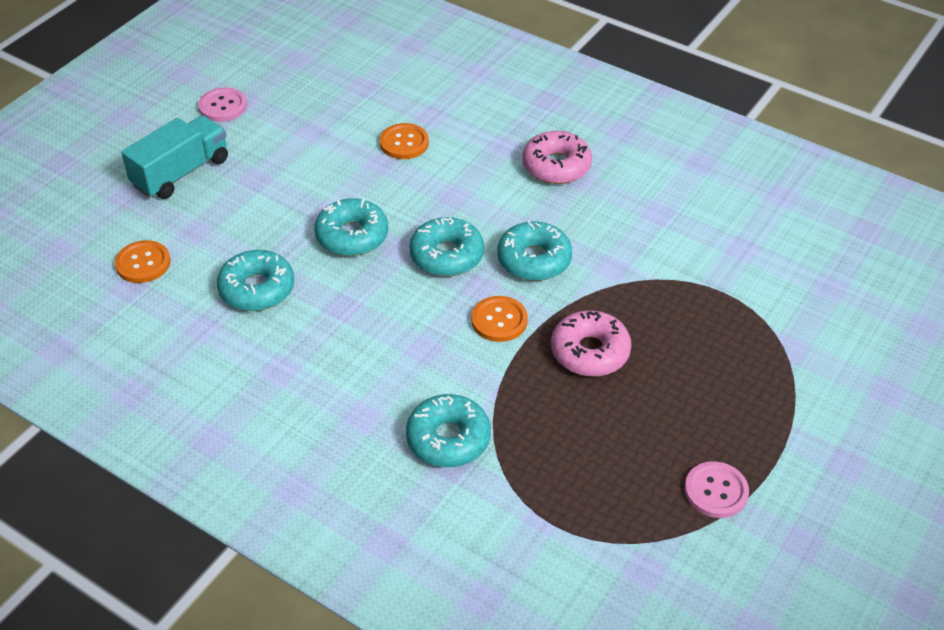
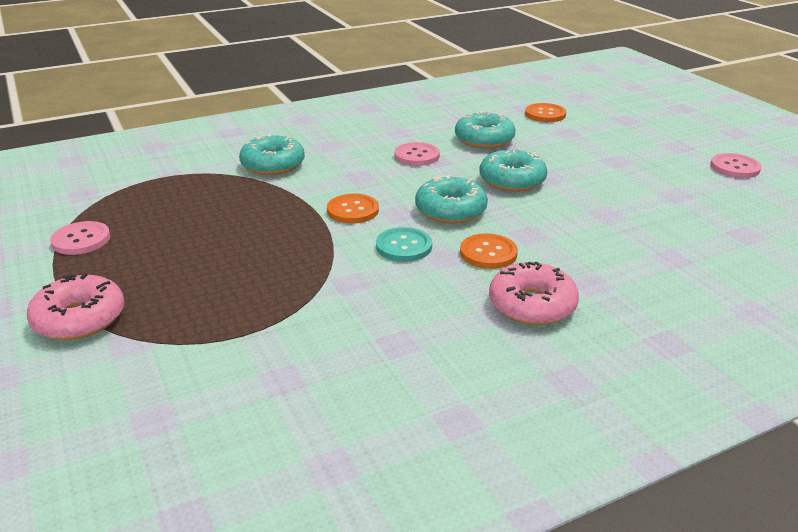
camera: 120 degrees right, 15 degrees down
turquoise truck [121,115,228,199] -> none
orange button [380,123,429,159] -> orange button moved to [460,233,518,269]
turquoise donut [497,220,572,281] -> turquoise button [376,227,432,262]
pink donut [551,310,632,377] -> pink donut moved to [27,273,124,340]
none -> pink button [394,142,440,166]

